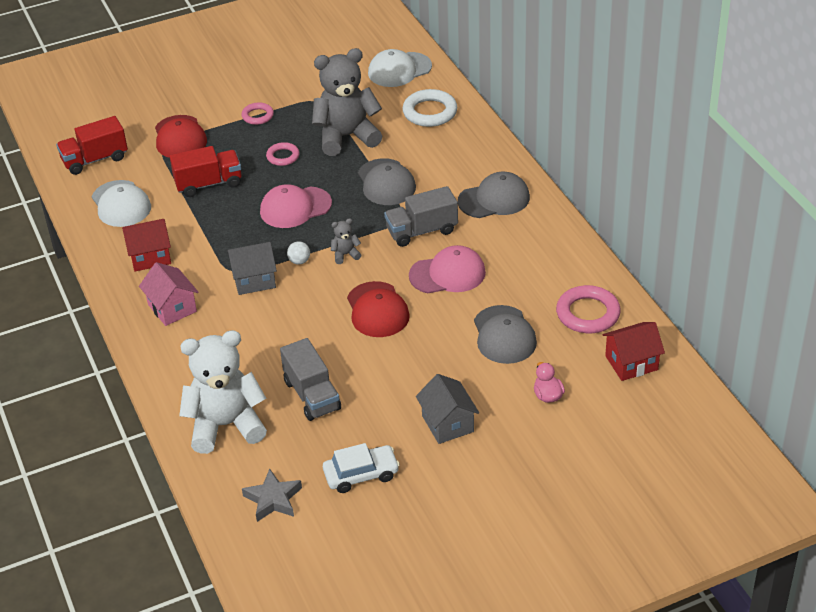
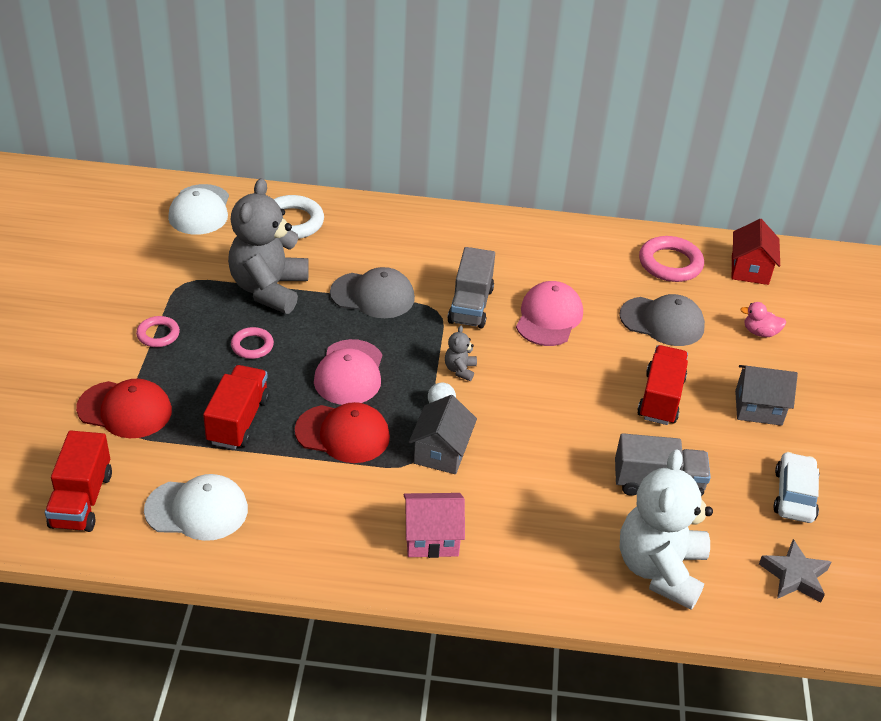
camera: 65 degrees left, 0 degrees up
red house [122,219,171,272] -> none
red cap [347,281,410,337] -> red cap moved to [295,402,390,463]
grey cap [458,172,530,218] -> none
none -> red truck [637,345,688,425]

